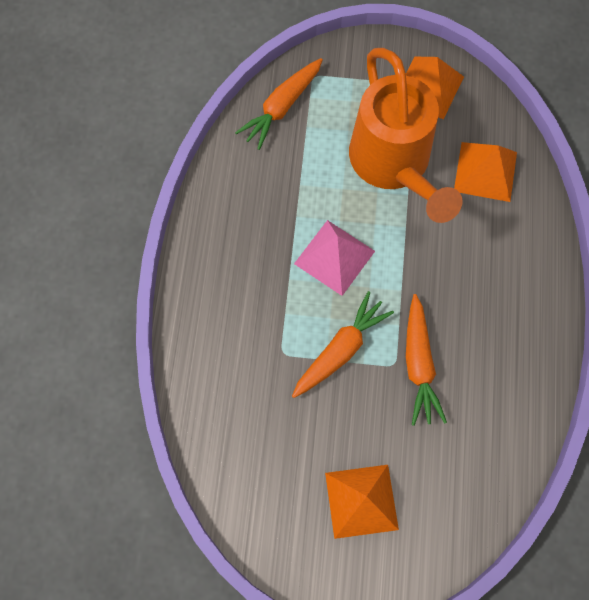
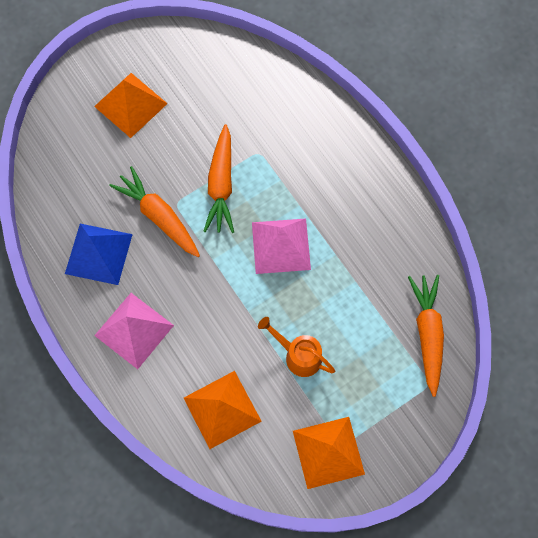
camera: 140 degrees right, 0 degrees up
orange watering can [349,48,463,223] -> orange watering can [258,317,335,377], size x0.44
none -> blue pyramid [65,224,133,285]
none -> pink pyramid [94,293,174,369]

